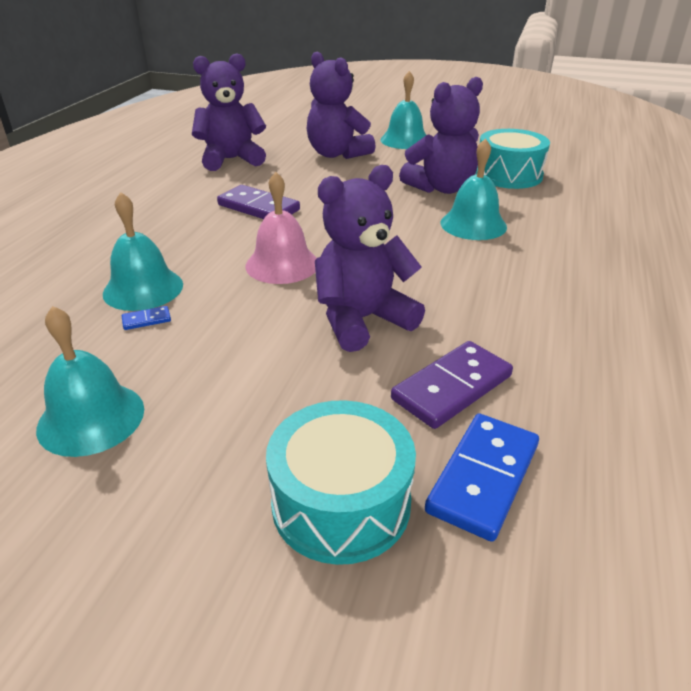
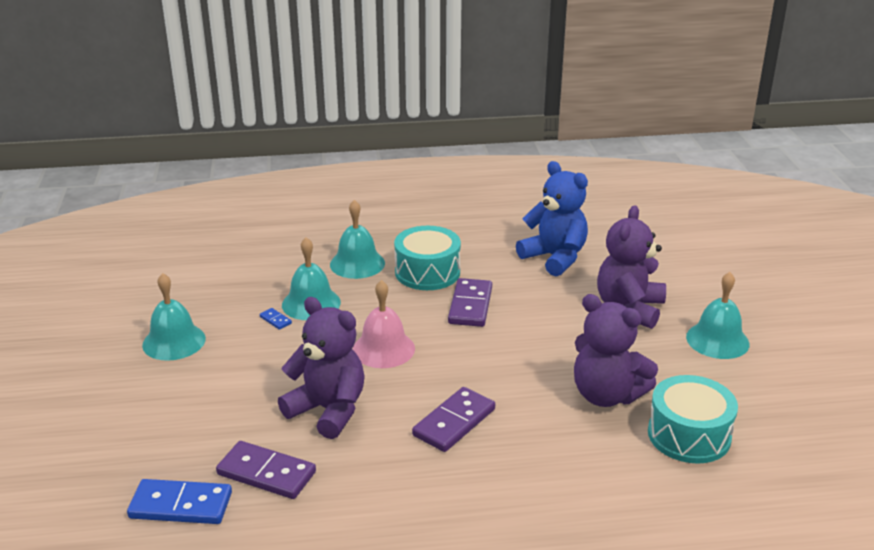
camera: 65 degrees right, 5 degrees down
purple teddy bear [192,53,266,171] -> blue teddy bear [516,161,588,276]
turquoise drum [266,400,416,565] -> turquoise drum moved to [394,226,461,290]
turquoise bell [441,138,507,240] -> turquoise bell moved to [330,200,385,279]
none -> purple domino [412,387,495,452]

